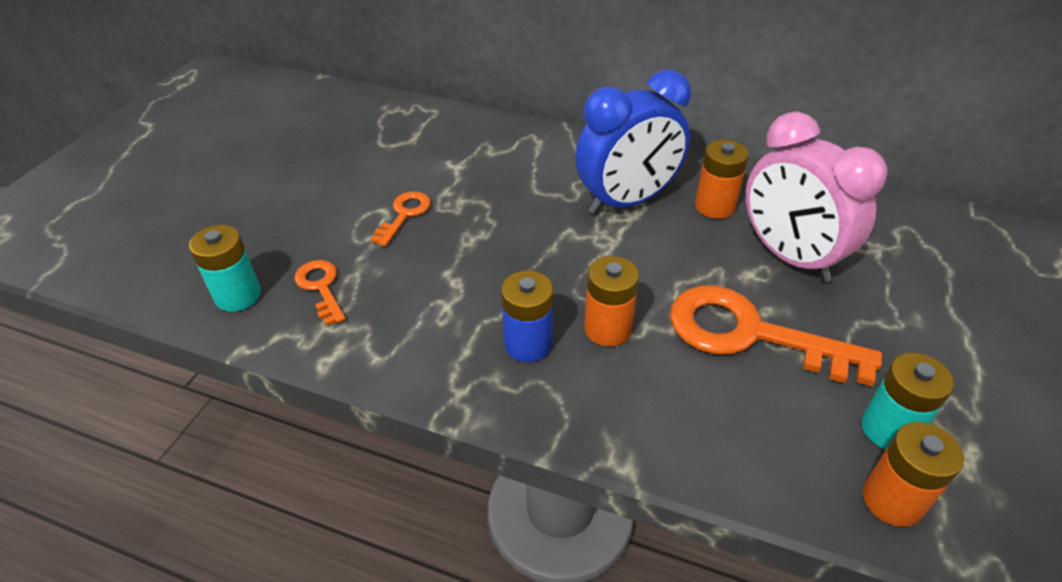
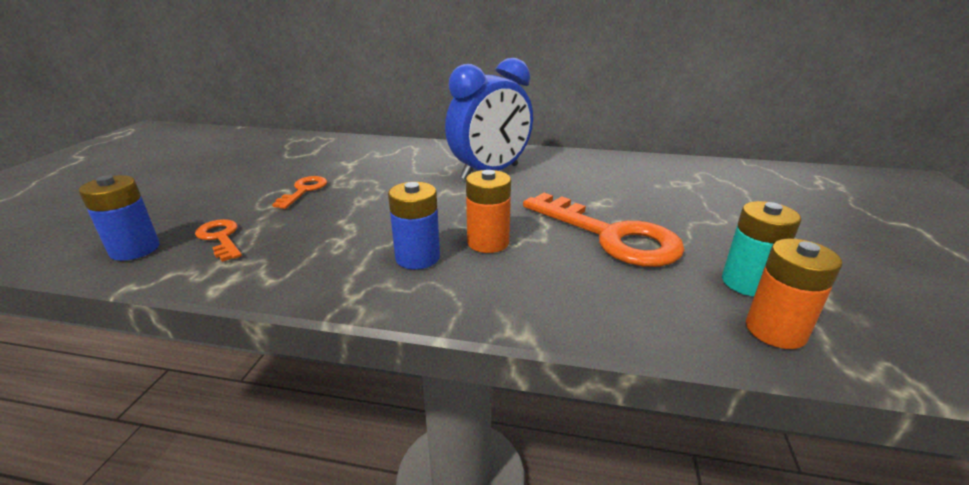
camera: 10 degrees left, 15 degrees down
turquoise battery [189,225,261,312] -> blue battery [79,175,160,261]
orange key [670,285,882,386] -> orange key turned 150 degrees counterclockwise [523,193,685,267]
orange battery [695,140,749,219] -> none
pink clock [746,112,888,282] -> none

